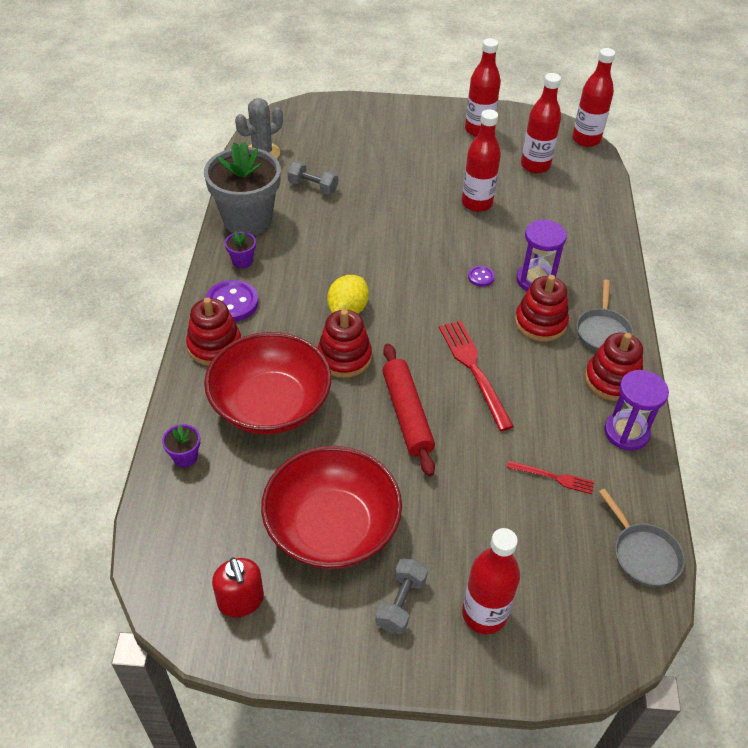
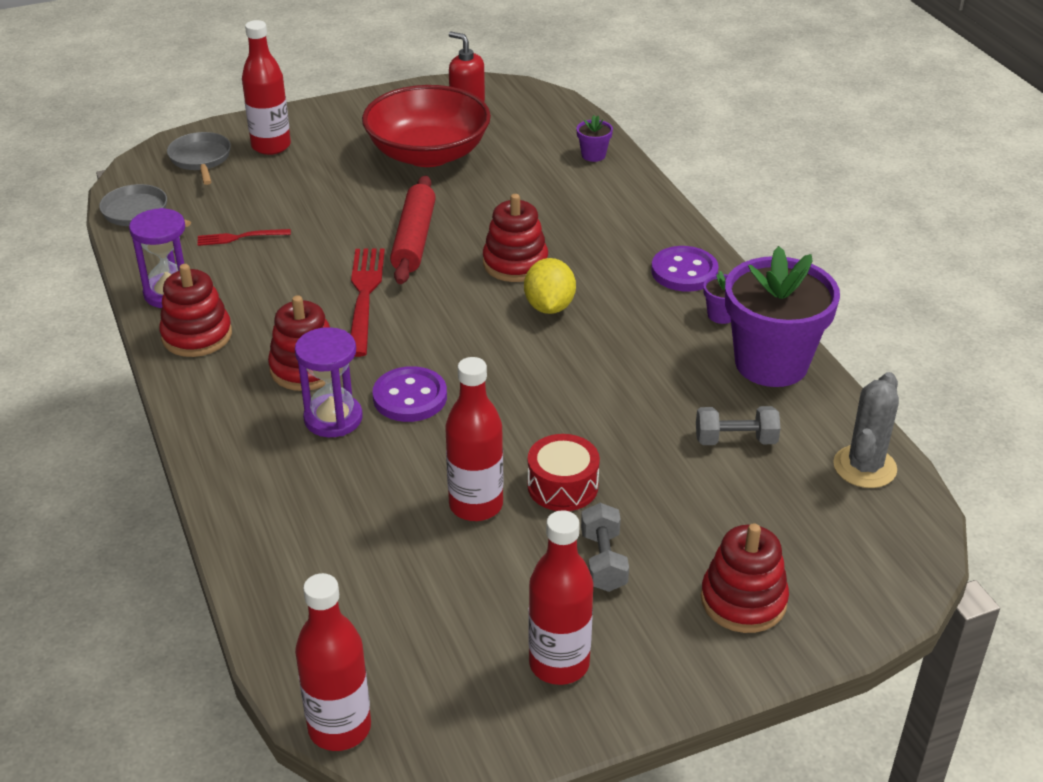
camera: 155 degrees right, 10 degrees down
red stacking toy [186,297,241,366] -> red stacking toy moved to [701,523,789,633]
grey flower pot [204,142,281,235] -> purple flower pot [725,246,840,387]
red bowl [204,332,331,434] -> none
grey dumbbell [375,559,428,634] -> grey dumbbell moved to [581,503,629,592]
red rolling pin [382,344,435,477] -> red rolling pin turned 45 degrees clockwise [390,175,436,284]
red fork [439,321,514,431] -> red fork turned 135 degrees counterclockwise [350,248,385,357]
purple button [468,266,495,287] -> purple button [372,366,447,422], size x1.91
red bottle [521,73,561,174] -> none
grey pan [576,280,633,351] -> grey pan moved to [167,132,231,185]
none -> red drum [527,434,600,511]

